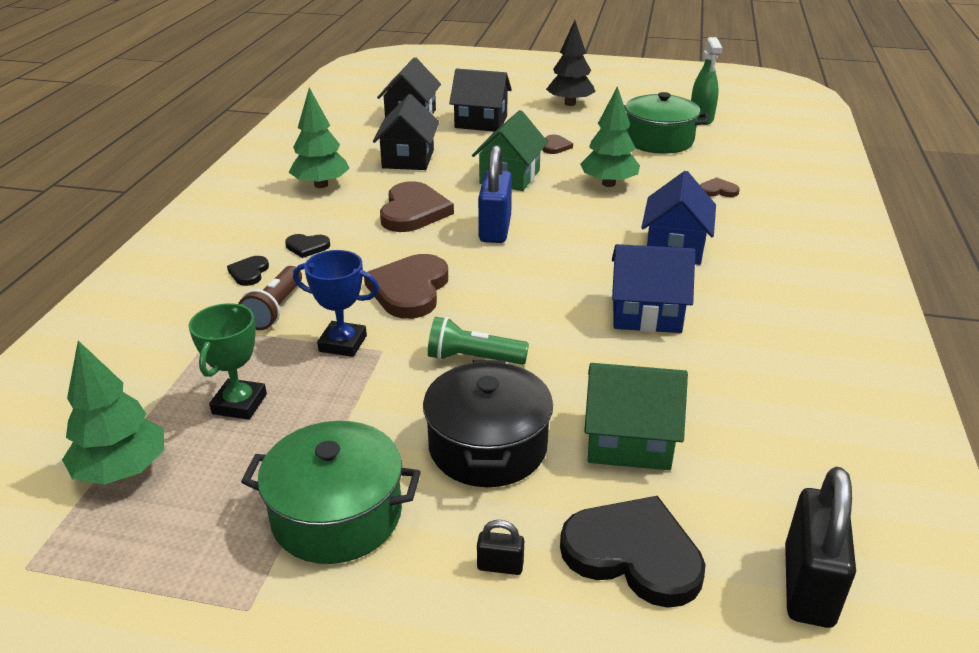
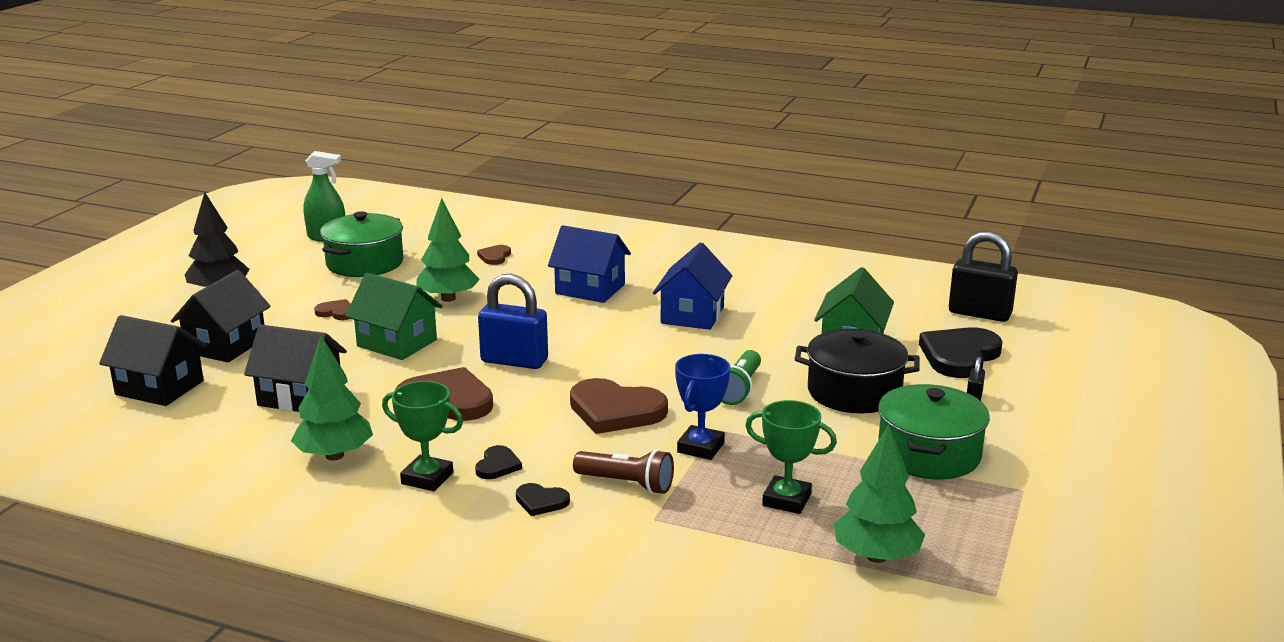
camera: 80 degrees left, 10 degrees down
none -> green trophy [382,381,463,491]

